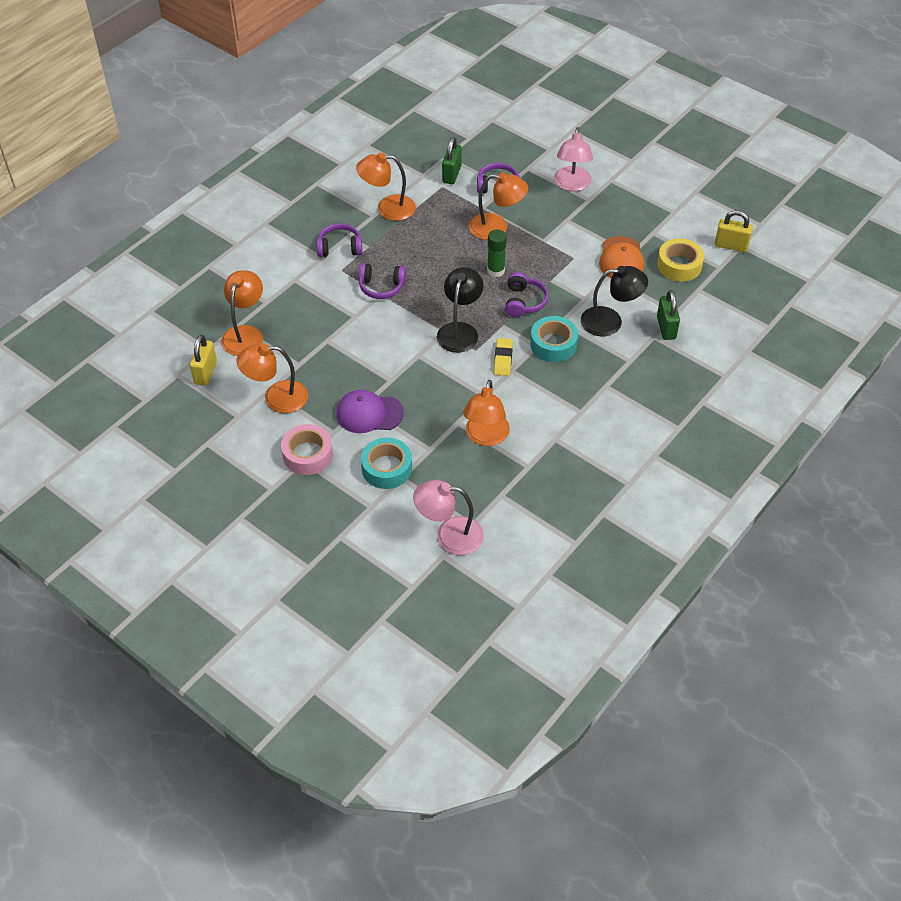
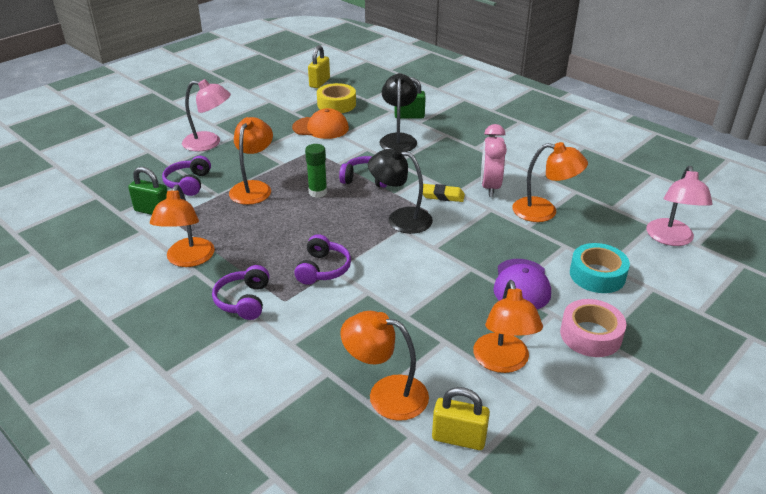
camera: 85 degrees left, 15 degrees down
turquoise tape [530,316,578,362] -> none
none -> pink clock [481,124,507,197]

